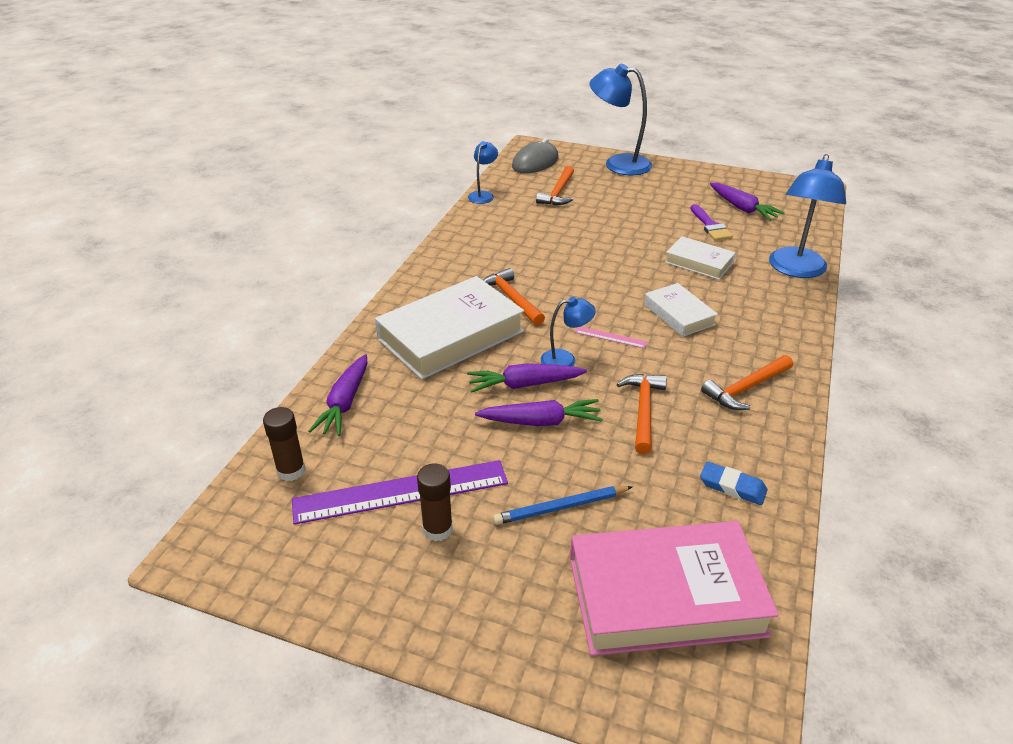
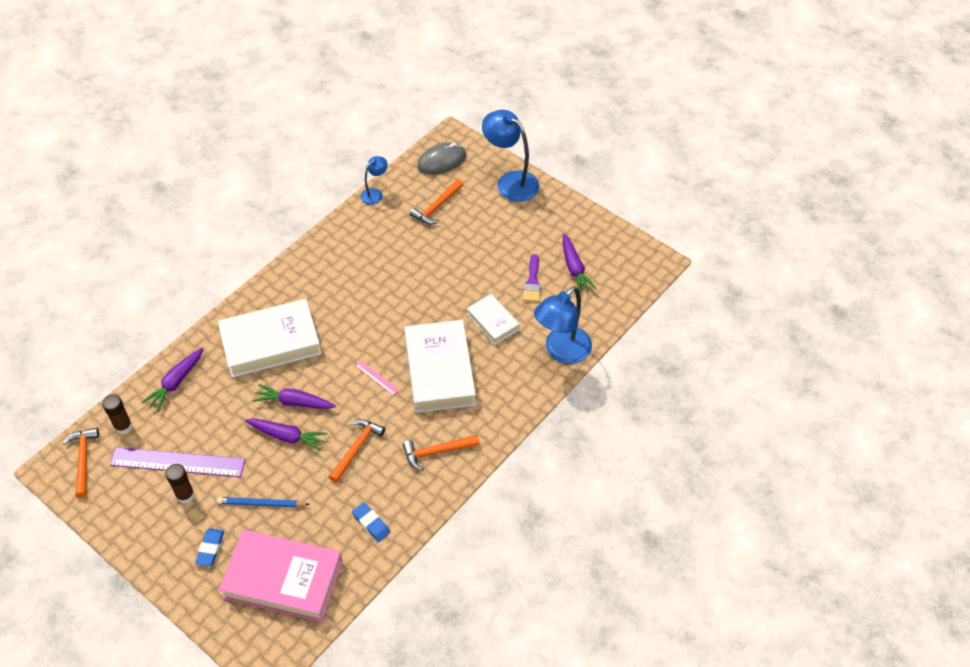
camera: 20 degrees right, 15 degrees up
orange hammer [483,268,545,326] -> orange hammer moved to [63,427,99,498]
blue lamp [541,297,596,366] -> none
white book [644,283,718,337] -> white book [404,320,476,413], size x1.89
none -> blue eraser [195,528,224,566]

